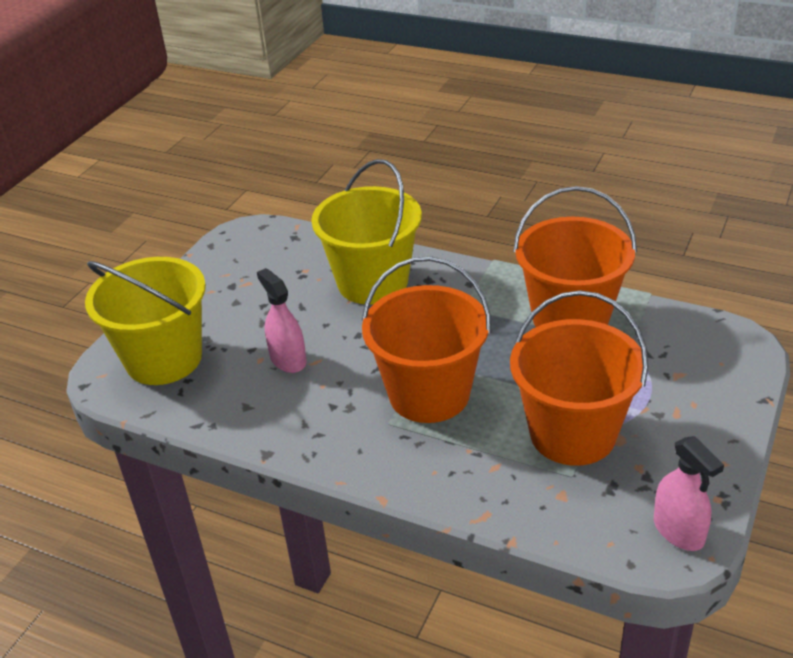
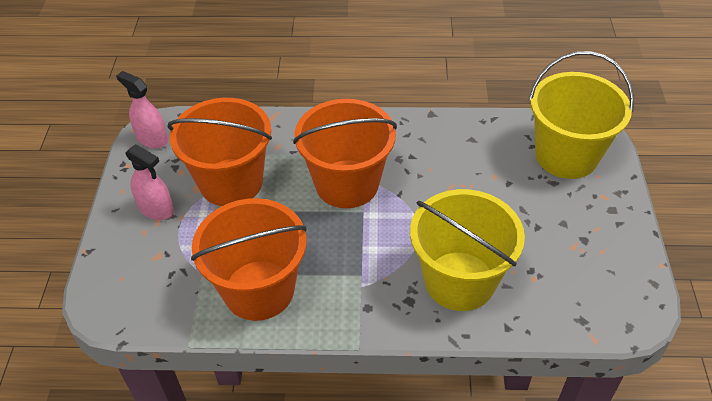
camera: 155 degrees right, 10 degrees up
pink spray bottle [257,268,306,373] -> pink spray bottle moved to [125,144,174,220]

